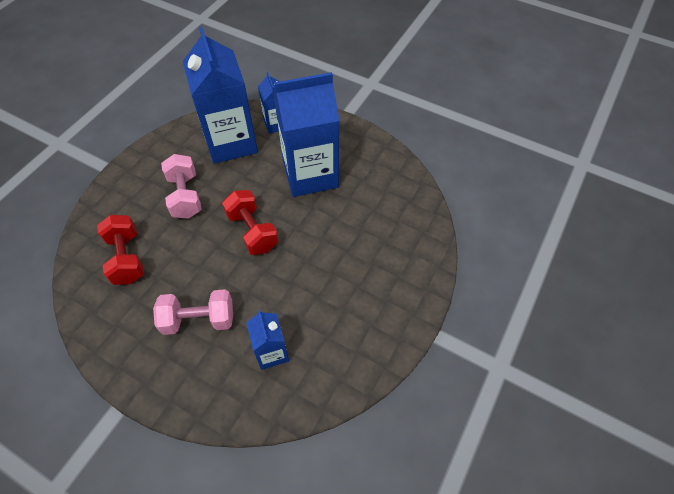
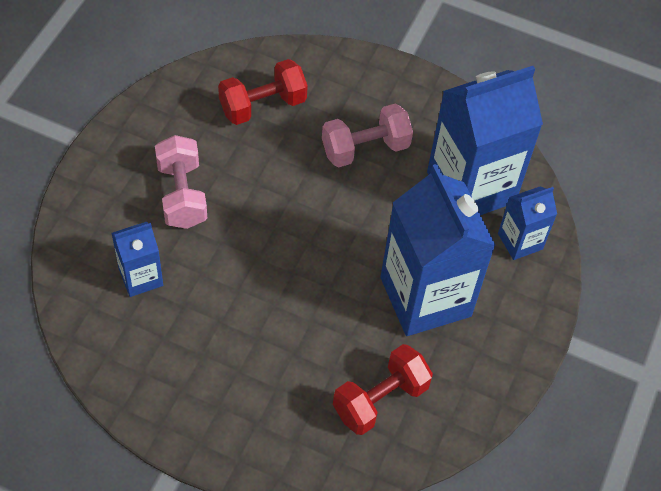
camera: 80 degrees right, 0 degrees up
red dumbbell [222,190,279,255] -> red dumbbell moved to [333,344,433,435]

